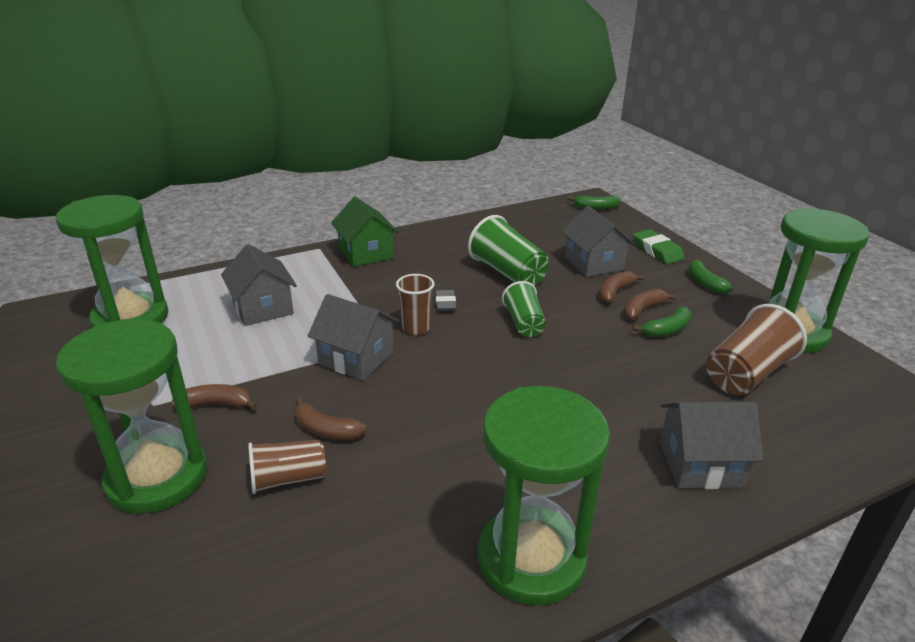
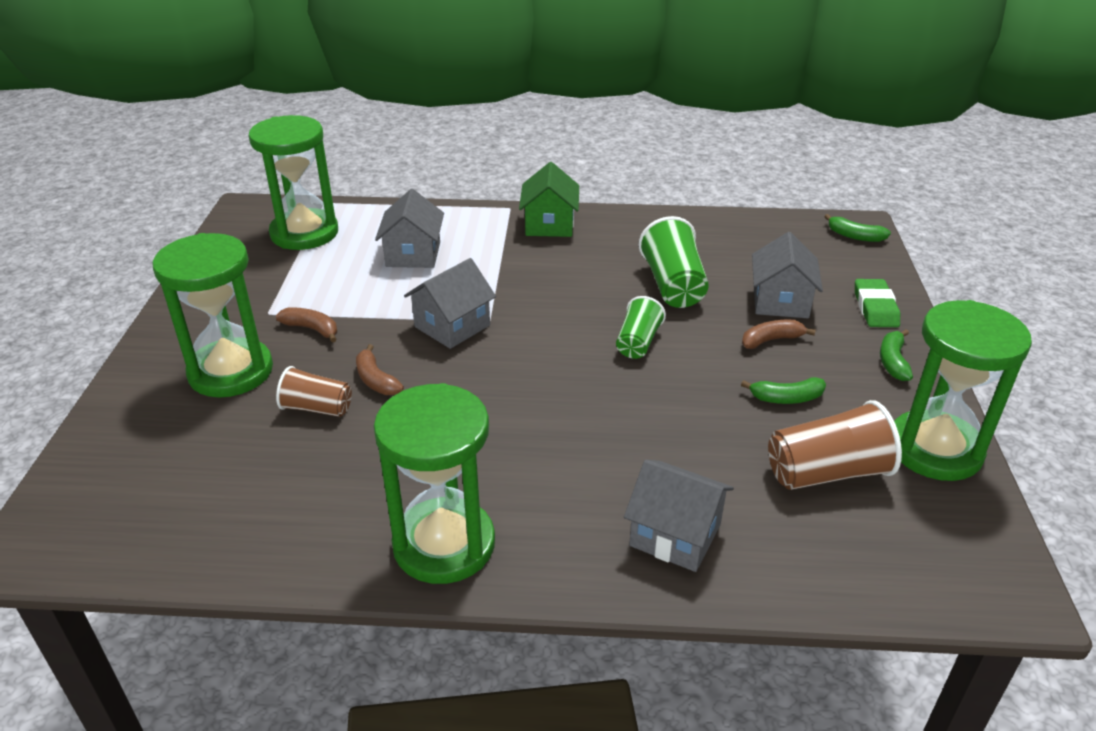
camera: 30 degrees right, 5 degrees up
grey house [308,294,399,381] -> grey house turned 75 degrees clockwise [404,258,496,349]
brown cup [396,274,434,335] -> none
grey eraser [435,290,456,311] -> none
brown banana [624,289,677,320] -> none

